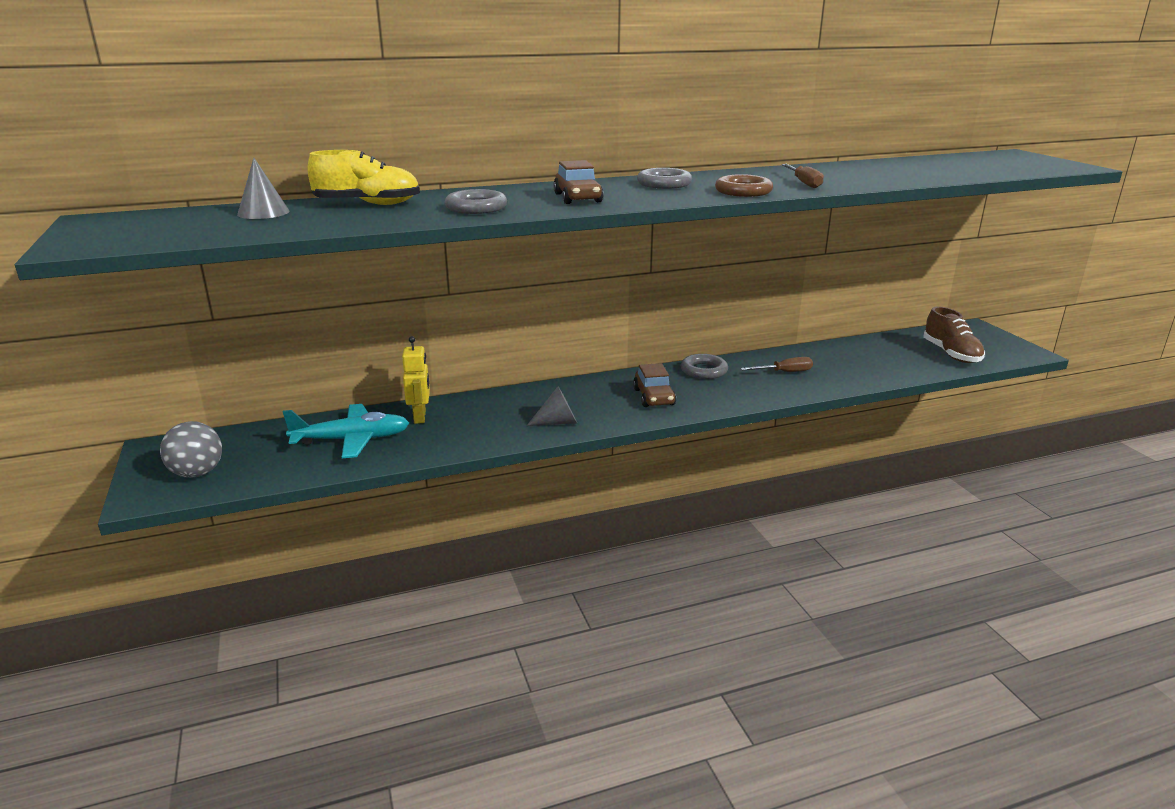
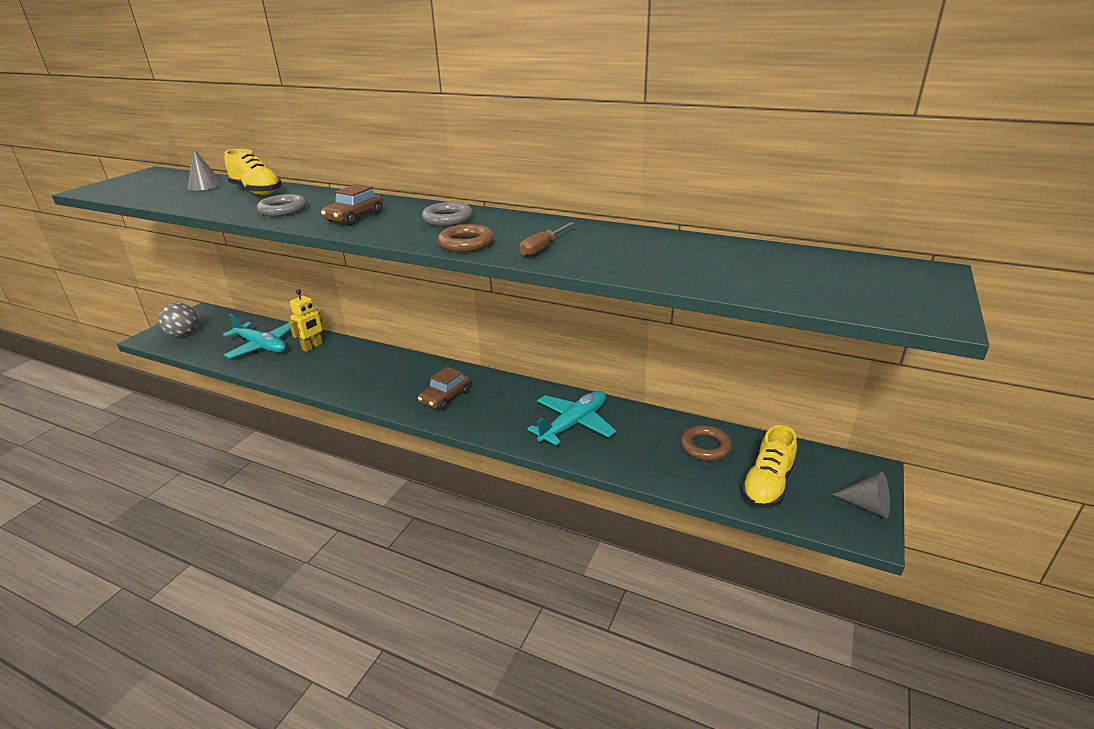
camera: 45 degrees right, 5 degrees up
grey cone [527,386,577,426] -> grey cone moved to [832,472,890,518]
grey ring [681,354,728,379] -> none
brown screwdriver [740,357,813,372] -> turquoise plane [527,391,616,445]
brown shoe [923,307,985,363] -> yellow shoe [741,425,797,508]
none -> brown ring [680,425,732,461]

